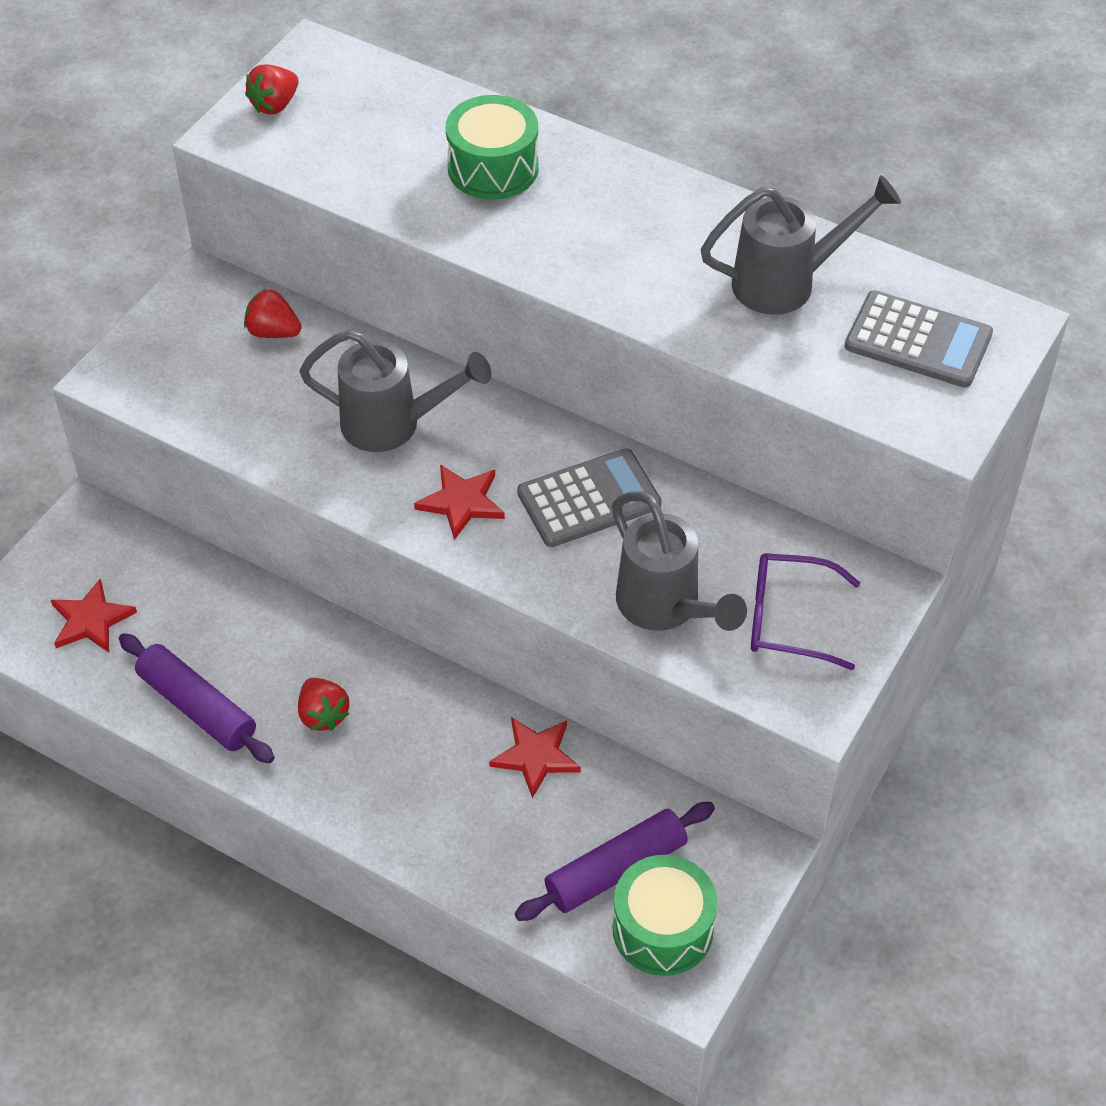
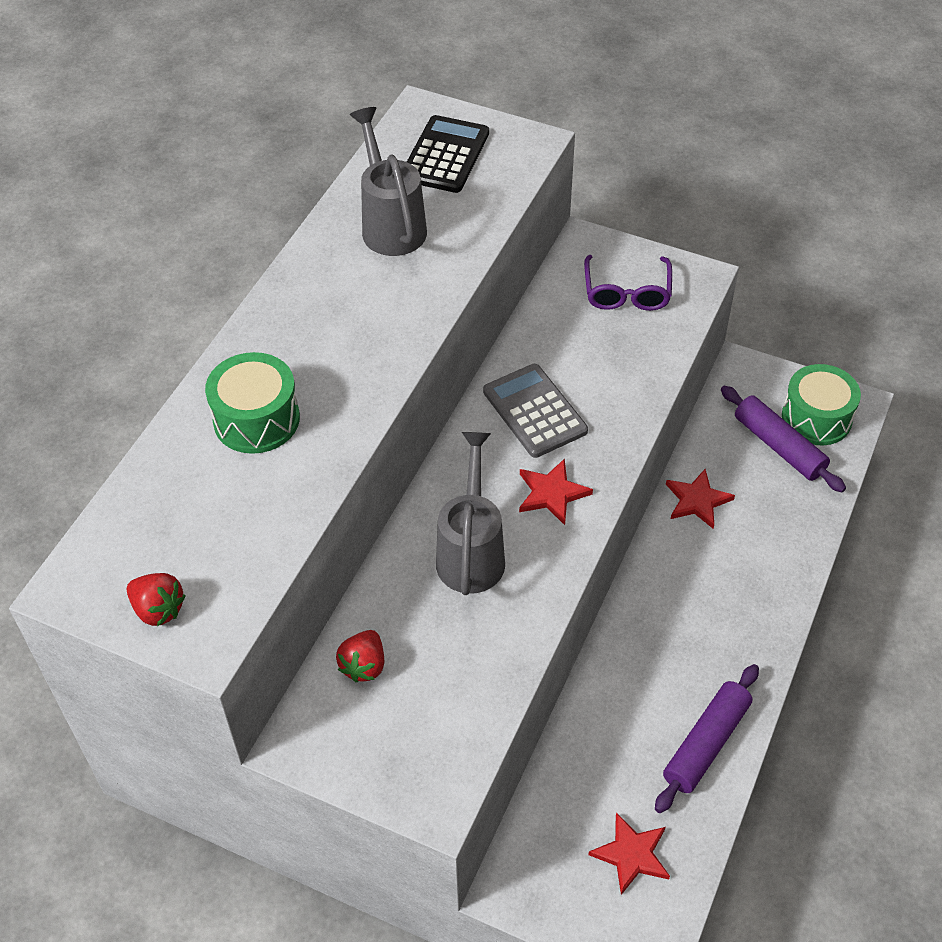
camera: 95 degrees left, 0 degrees up
red strawberry [298,678,349,731] -> none
grey watering can [612,491,747,631] -> none
grey calculator [845,290,993,388] -> black calculator [407,115,489,193]

